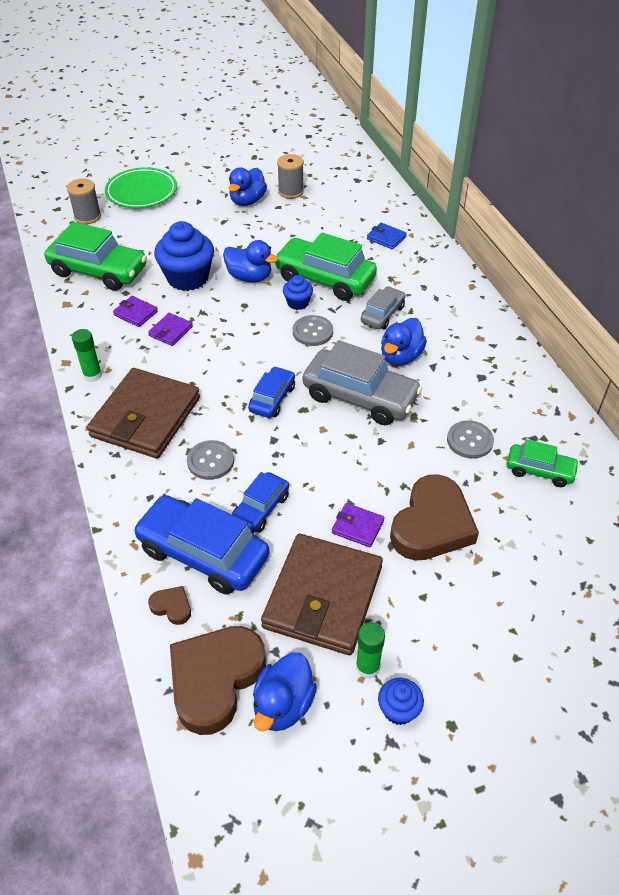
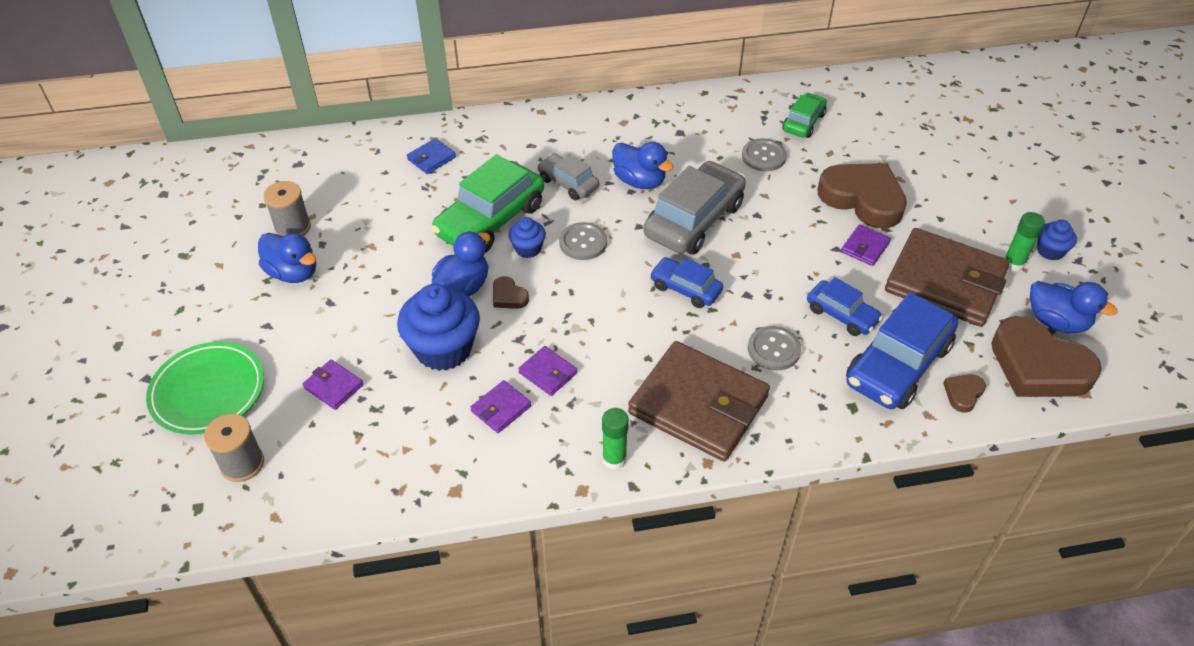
camera: 80 degrees left, 0 degrees up
green car [44,222,147,291] -> none
none -> purple wallet [303,360,364,410]
none -> brown heart [493,276,529,309]

